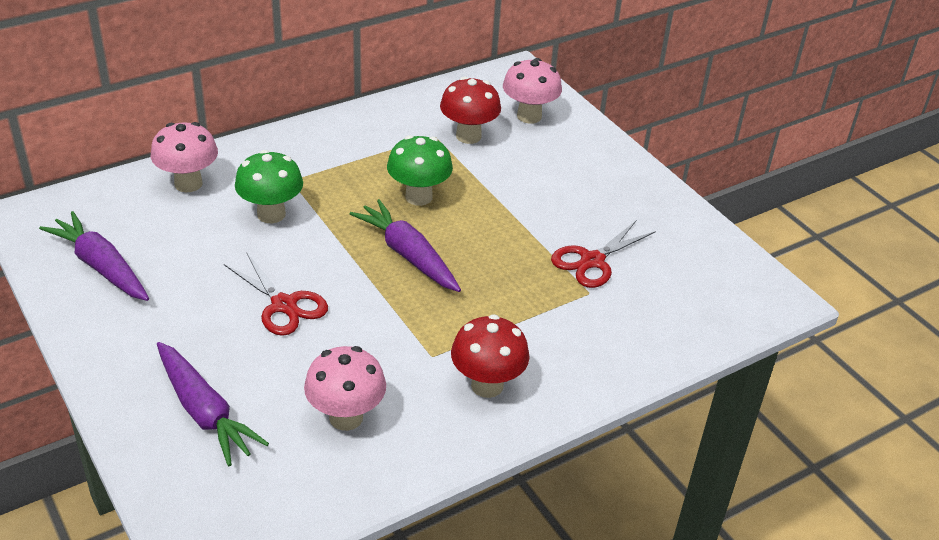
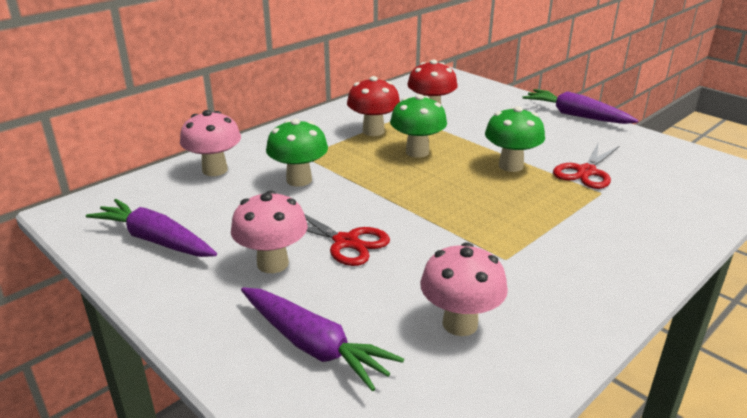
camera: 10 degrees left, 10 degrees down
purple carrot [350,199,461,292] -> purple carrot moved to [522,89,638,124]
red mushroom [451,314,530,398] -> red mushroom moved to [347,76,400,136]
pink mushroom [503,58,562,124] -> pink mushroom moved to [231,190,308,273]
none -> green mushroom [485,106,545,172]

